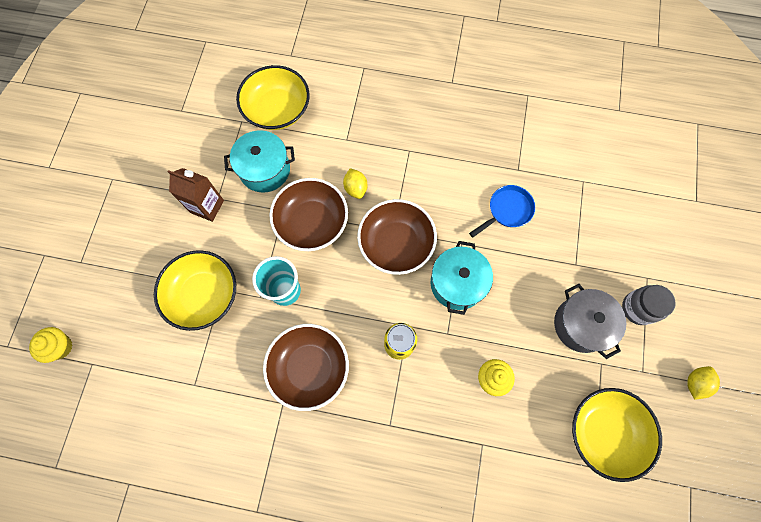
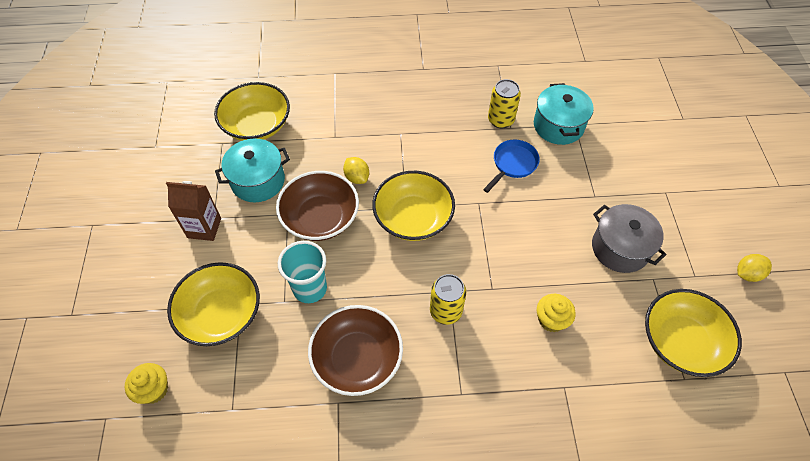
camera: 15 degrees left, 15 degrees down
yellow cupcake [29,327,72,363] -> yellow cupcake moved to [125,363,168,404]
brown bowl [357,199,437,275] -> yellow bowl [372,171,455,241]
turquoise pot [431,241,493,315] -> turquoise pot moved to [534,83,594,145]
grey jar [622,285,676,325] -> none
yellow lemon [687,366,720,400] -> yellow lemon turned 45 degrees clockwise [737,254,772,282]
none -> yellow can [488,79,521,128]

